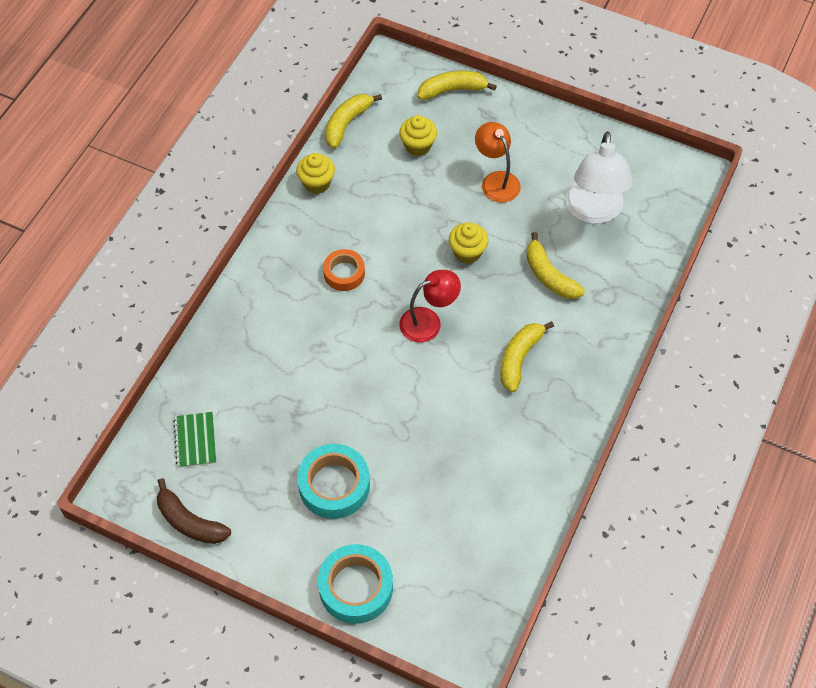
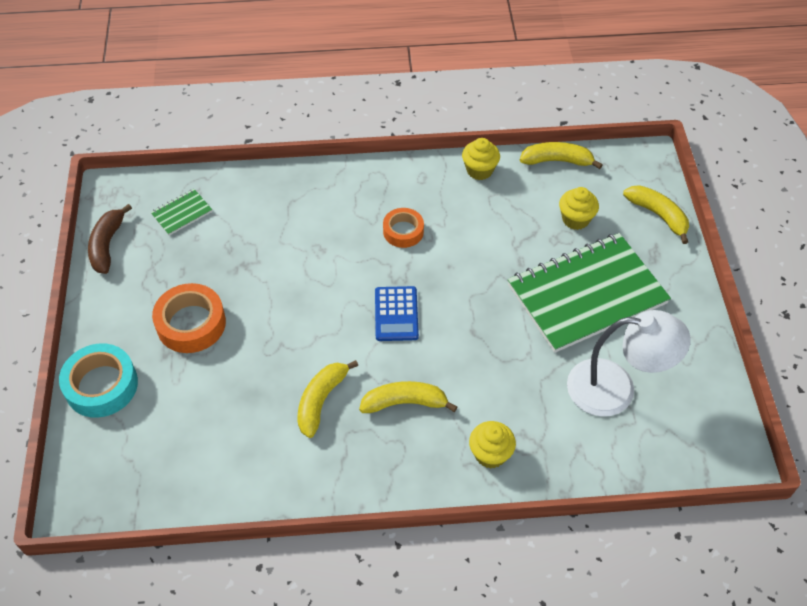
camera: 60 degrees right, 5 degrees down
turquoise tape [297,444,370,519] -> orange tape [152,283,226,353]
red lamp [400,270,461,342] -> blue calculator [375,286,419,341]
yellow cupcake [449,222,488,264] -> yellow cupcake moved to [469,421,516,469]
orange lamp [475,122,521,203] -> green notebook [508,233,671,353]
yellow banana [526,232,585,299] -> yellow banana moved to [297,360,358,438]
white lamp [565,131,633,224] -> white lamp turned 150 degrees counterclockwise [567,310,691,417]

